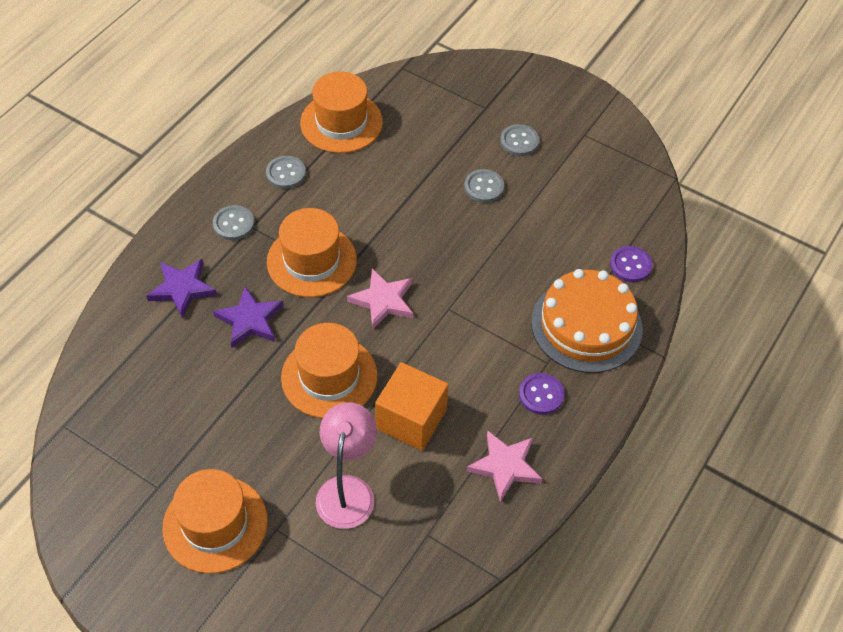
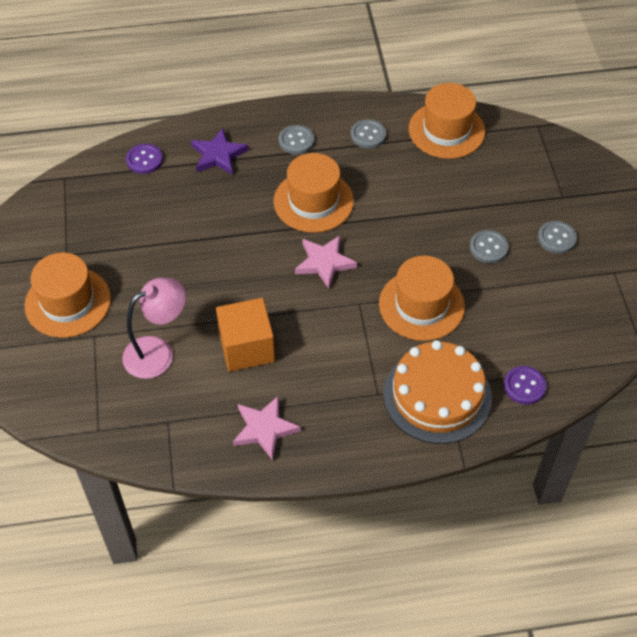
camera: 50 degrees right, 0 degrees up
purple star [213,286,283,348] -> none
orange hat [281,323,377,418] -> orange hat moved to [379,256,465,341]
purple button [519,373,564,415] -> purple button moved to [126,144,163,174]

